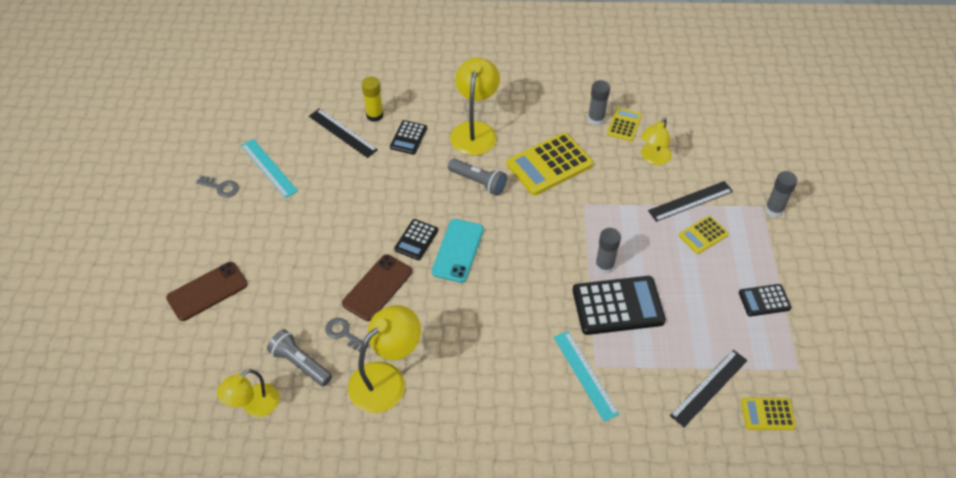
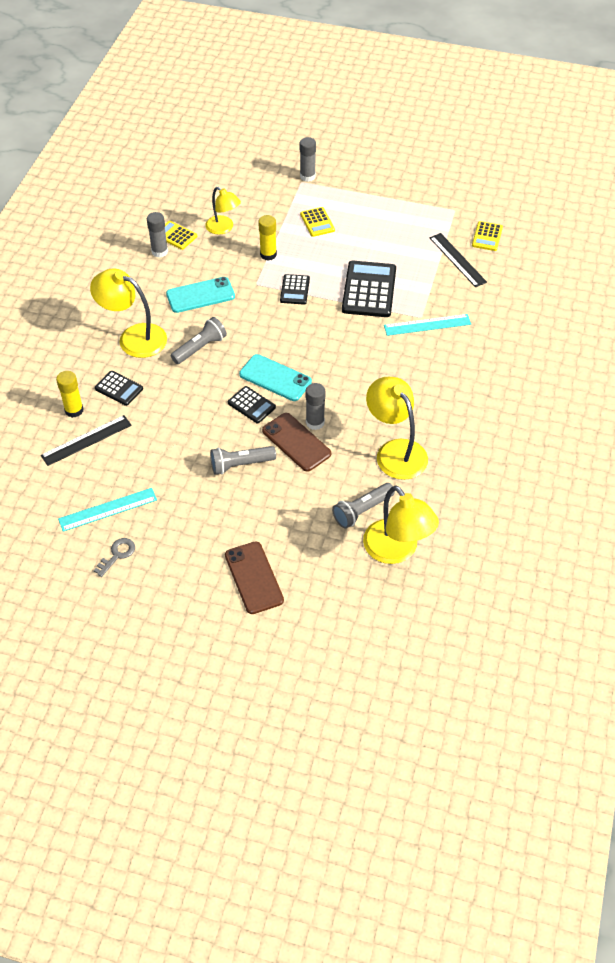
camera: 75 degrees left, 0 degrees up
yellow lamp [217,369,280,417] -> yellow lamp [363,486,439,564], size x1.56
grey key [325,318,369,352] -> none
yellow calculator [507,133,593,195] -> turquoise phone [166,277,235,313]
grey glue stick [595,228,621,274] -> grey glue stick moved to [306,383,325,430]
black ruler [648,181,733,222] -> none
black calculator [739,284,792,316] -> black calculator moved to [280,274,310,305]
none -> grey flashlight [210,446,276,475]
none -> yellow glue stick [258,215,277,261]

